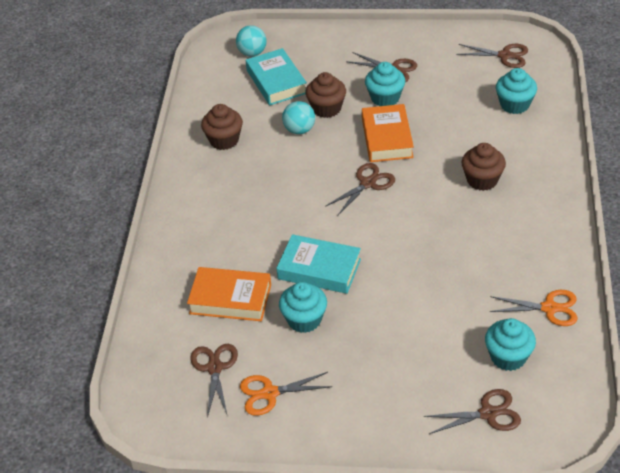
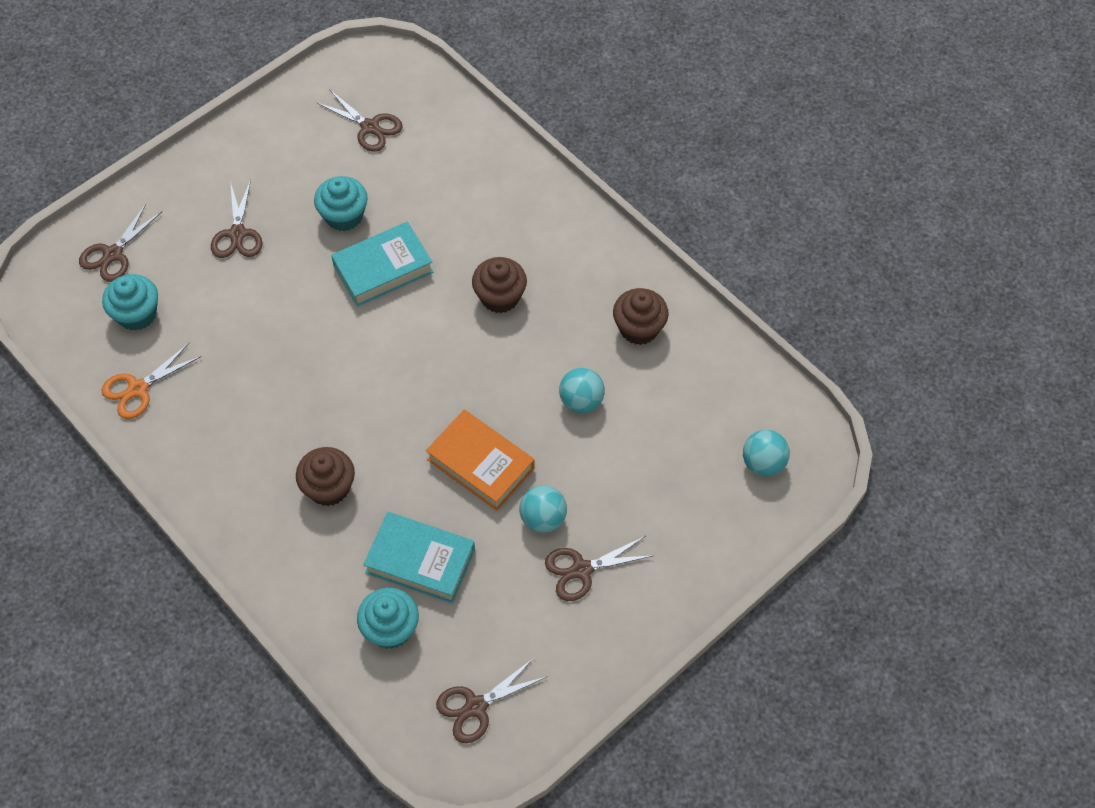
camera: 130 degrees right, 15 degrees up
orange book [187,267,271,321] -> none
orange scissors [240,372,333,416] -> none
turquoise book [246,48,307,105] -> turquoise book moved to [363,512,475,603]
brown cupcake [306,72,346,118] -> brown cupcake moved to [472,257,527,313]
brown scissors [325,163,395,215] -> brown scissors moved to [211,180,262,258]
turquoise cupcake [365,62,405,106] -> turquoise ball [519,485,567,533]

